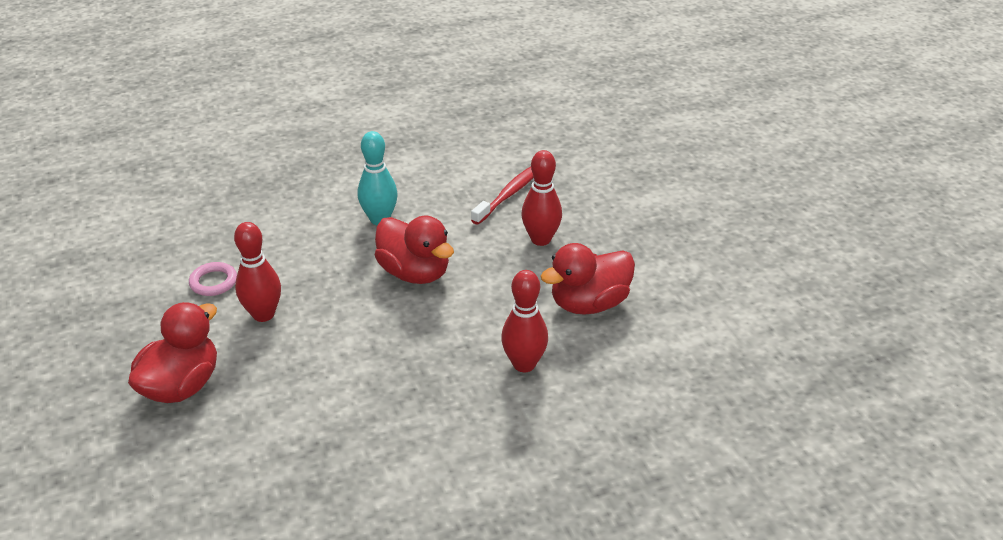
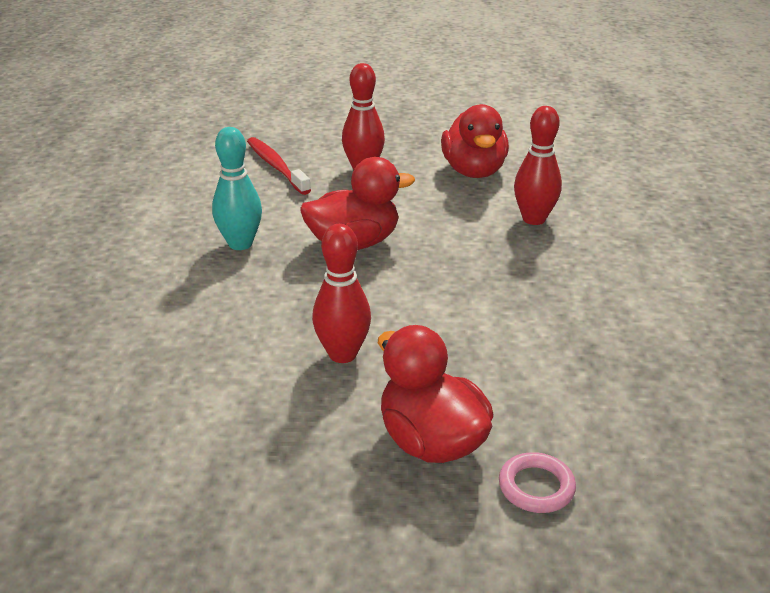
camera: 65 degrees left, 5 degrees down
pink ring [189,262,237,296] -> pink ring moved to [499,452,576,513]

